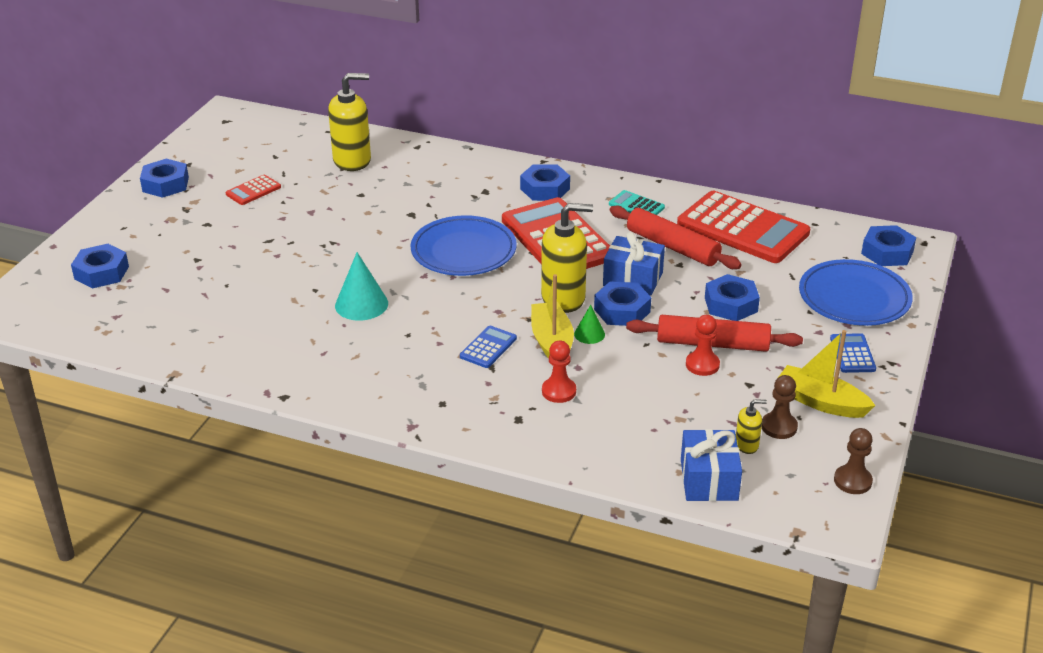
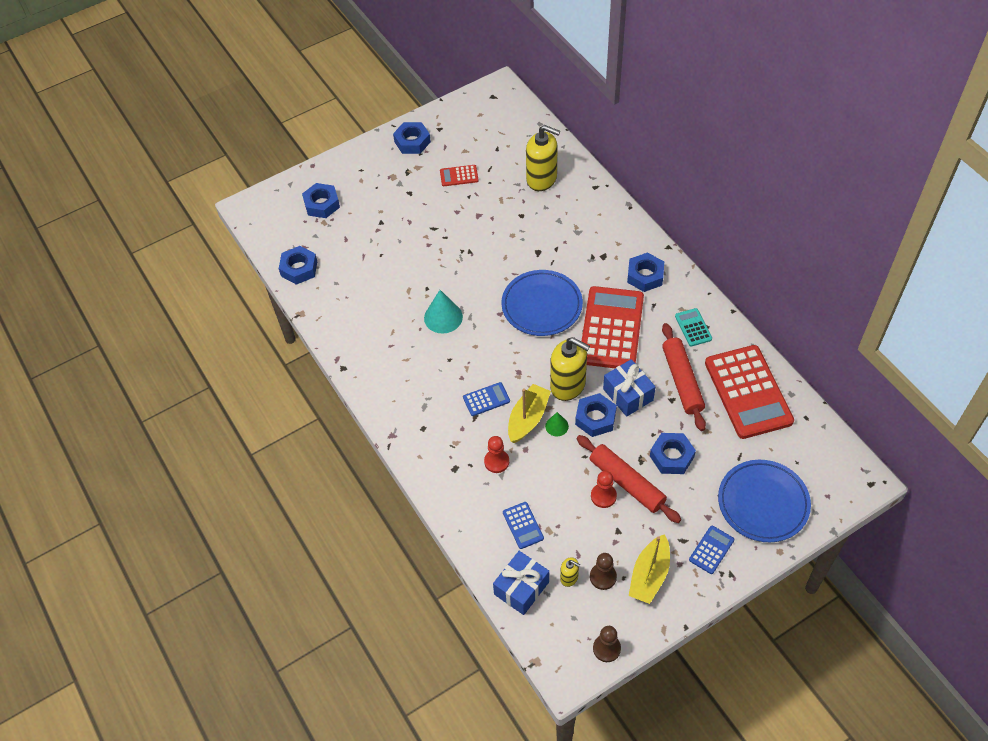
camera: 40 degrees right, 20 degrees up
yellow boat [779,330,875,418] -> yellow boat turned 135 degrees counterclockwise [629,534,670,604]
blue nut [861,225,916,266] -> blue nut moved to [279,246,317,285]
none -> blue calculator [503,502,544,549]

